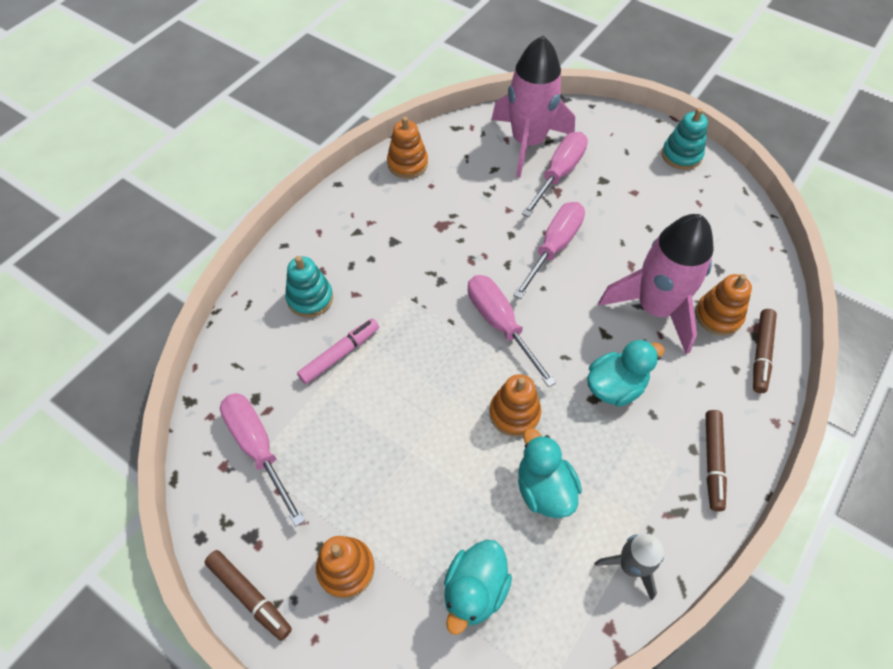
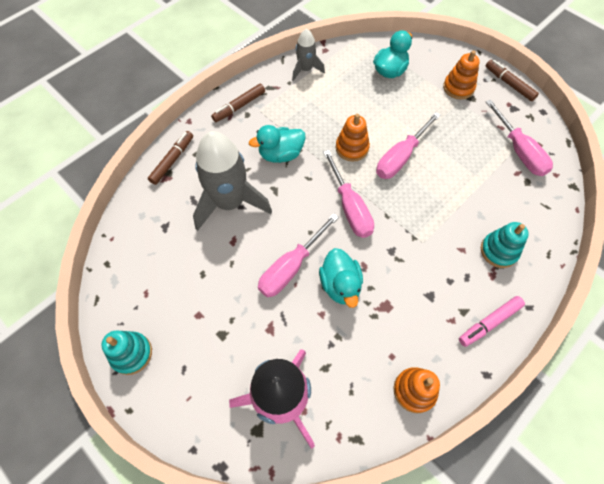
camera: 170 degrees left, 5 degrees up
pink marker [297,319,379,384] -> pink marker moved to [459,296,525,347]
turquoise duck [518,428,582,518] -> turquoise duck moved to [319,248,363,308]
pink screwdriver [522,132,588,217] -> pink screwdriver moved to [376,112,441,179]
pink rocket [599,214,714,354] -> grey rocket [193,131,272,231]
orange stacking toy [695,274,752,336] -> none
brown marker [706,410,727,512] -> brown marker turned 150 degrees counterclockwise [211,84,265,122]

